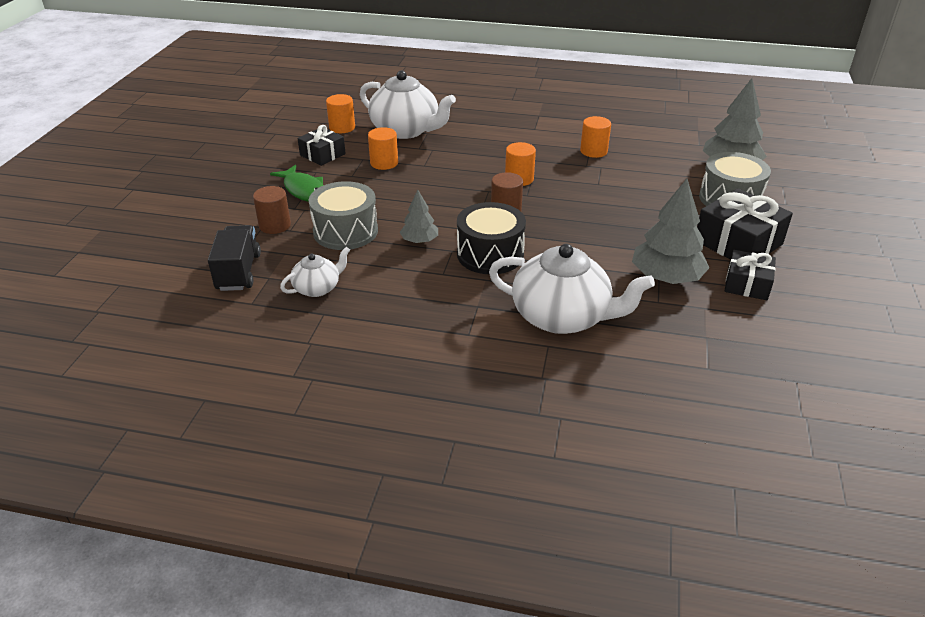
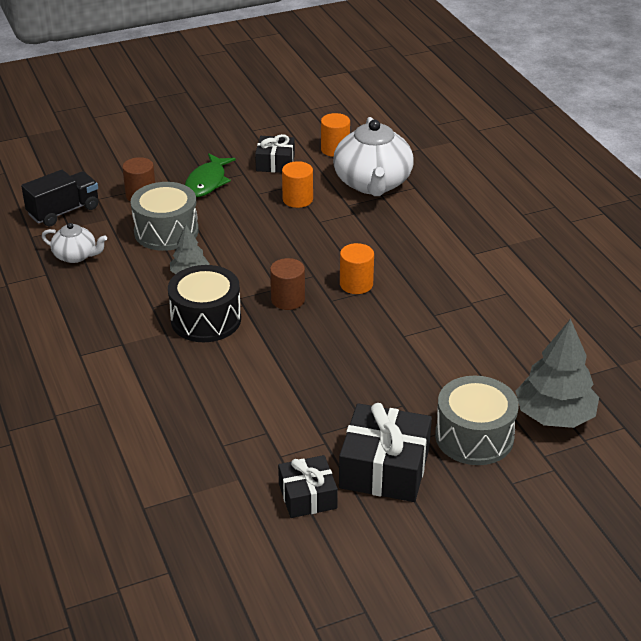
camera: 55 degrees right, 0 degrees up
white teapot [489,244,655,334] -> none
orange cylinder [580,116,611,158] -> none
grey tree [632,179,710,284] -> none

